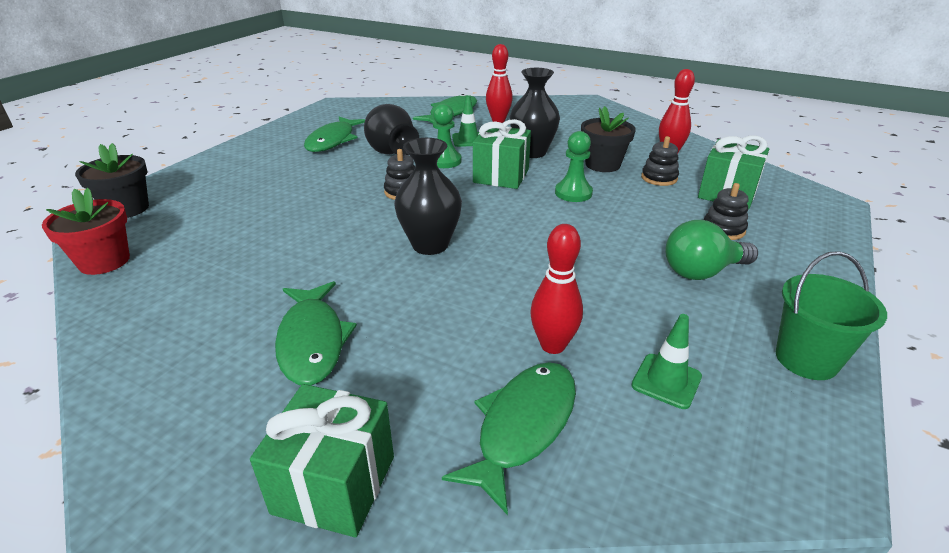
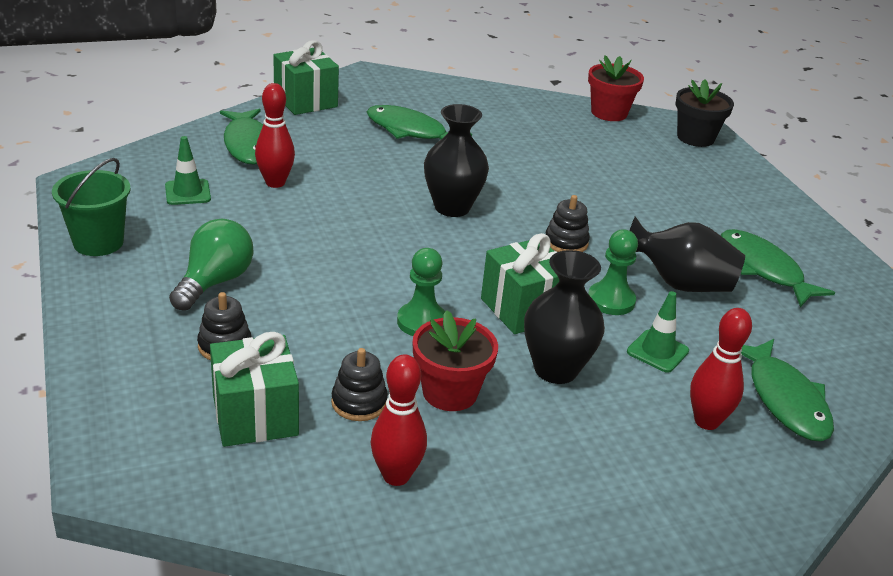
camera: 130 degrees right, 0 degrees up
black flower pot [581,106,636,172] -> red flower pot [413,310,498,411]

